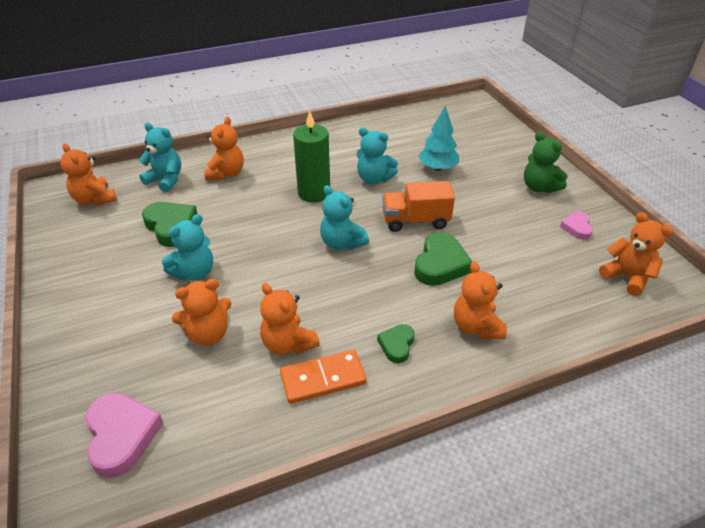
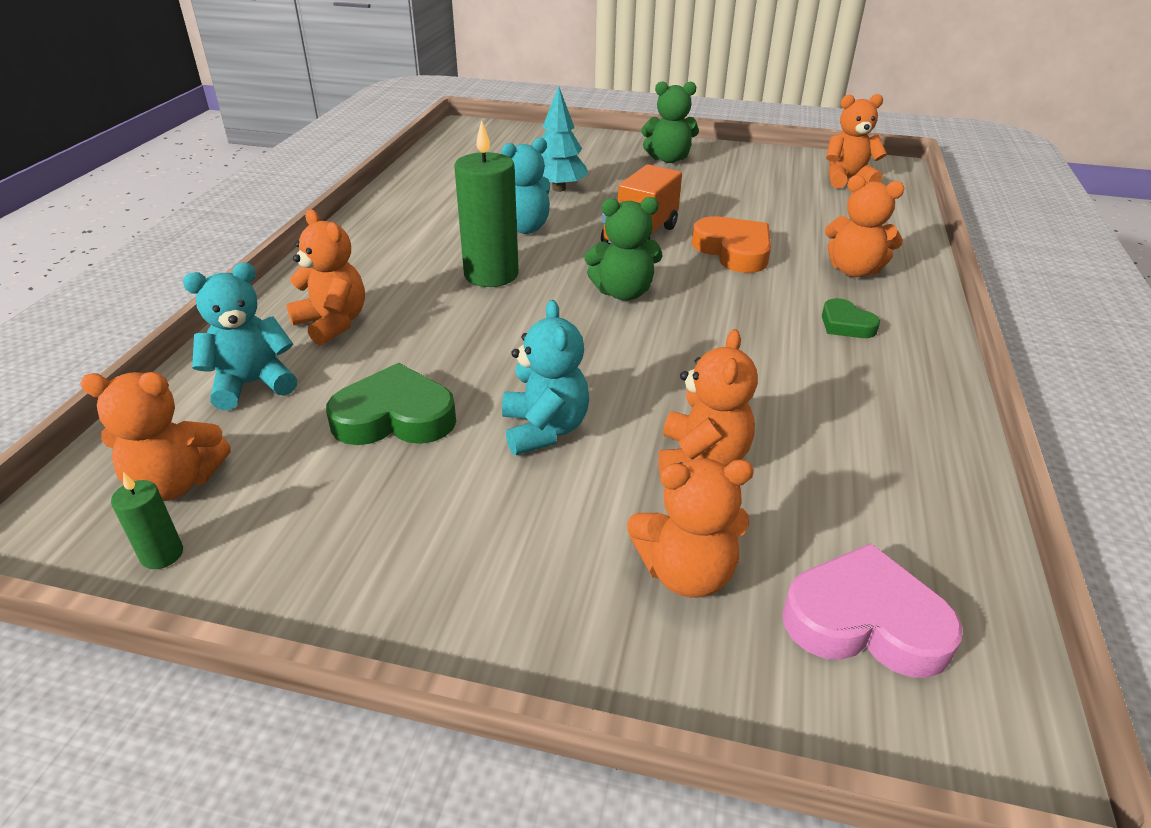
camera: 55 degrees left, 5 degrees down
orange teddy bear [260,283,320,355] -> orange teddy bear moved to [627,458,754,598]
orange domino [280,350,367,404] -> none
turquoise teddy bear [320,185,369,250] -> green teddy bear [584,197,663,301]
green heart [414,232,473,286] -> orange heart [692,216,771,273]
pink heart [560,211,593,240] -> none
none -> green candle [111,472,183,569]

